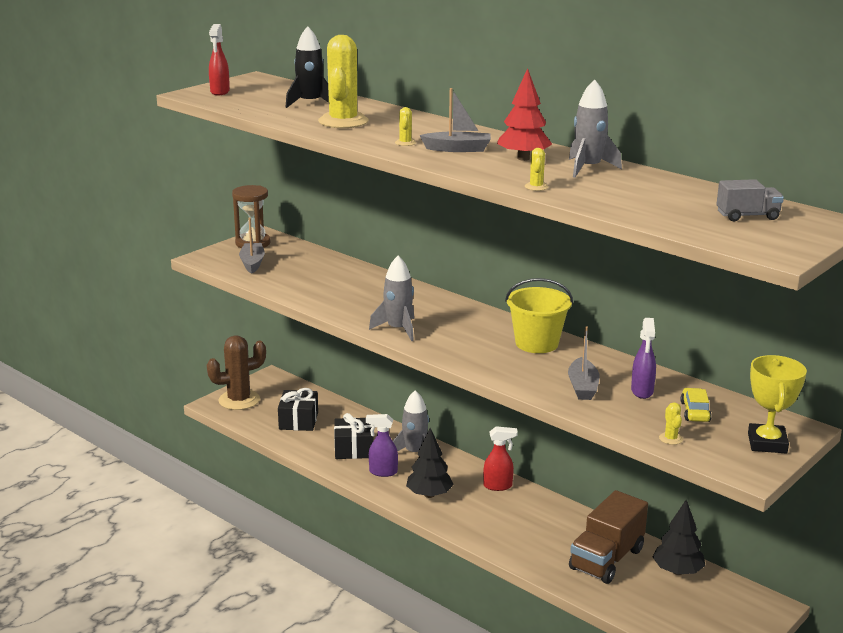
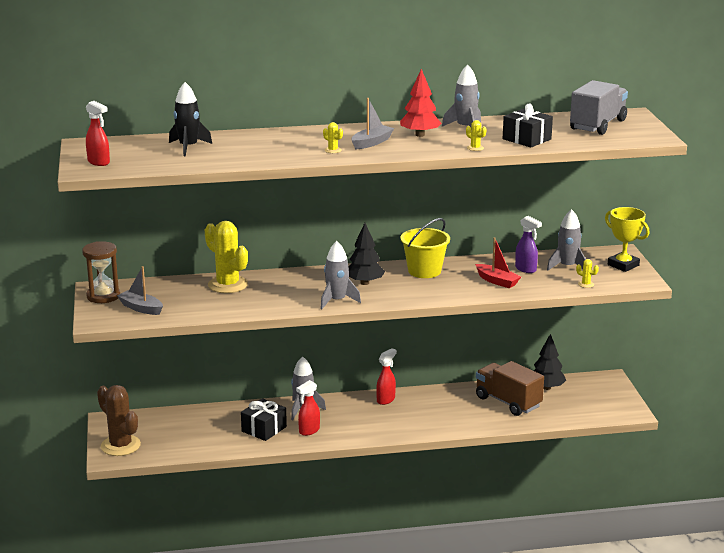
camera: 50 degrees left, 0 degrees up
brown cactus [207,335,266,410] -> brown cactus turned 60 degrees counterclockwise [97,385,141,456]
black gift [278,388,318,431] -> black gift moved to [503,104,553,148]
yellow cactus [318,35,368,128] -> yellow cactus moved to [205,221,248,293]
purple spray bottle [366,414,398,477] -> red spray bottle [296,380,320,436]
black tree [406,428,454,498] -> black tree moved to [348,223,385,285]
grey boat [568,326,600,400] -> red boat [475,238,521,288]
brown truck [569,490,648,584] -> brown truck turned 150 degrees clockwise [476,361,544,416]
yellow car [680,388,712,422] -> grey rocket [547,209,586,271]
grey truck [717,179,784,221] -> grey truck [570,80,628,135], size x1.85

